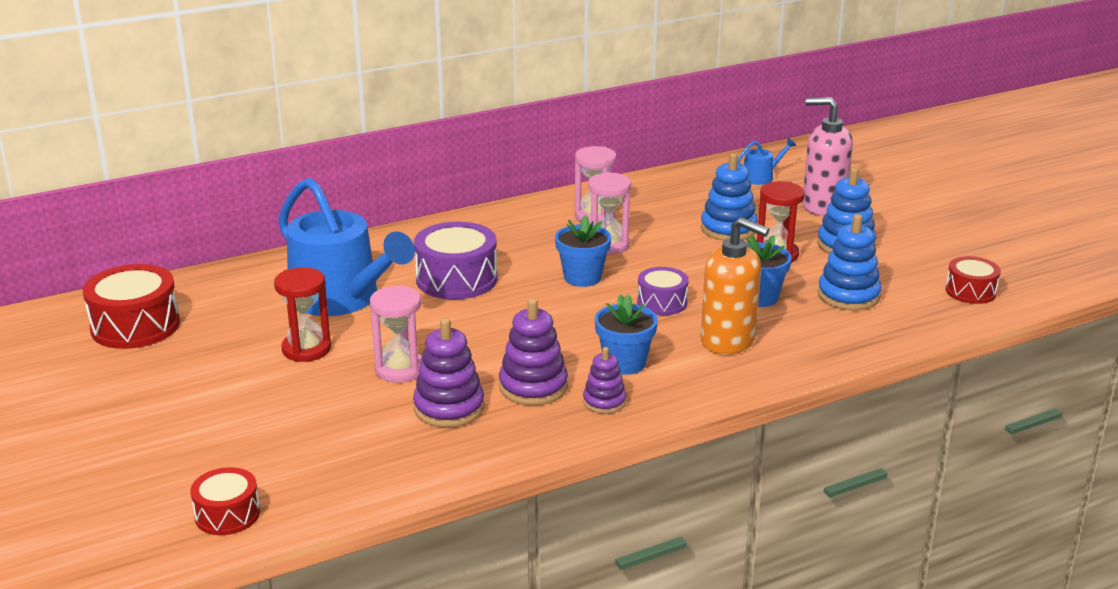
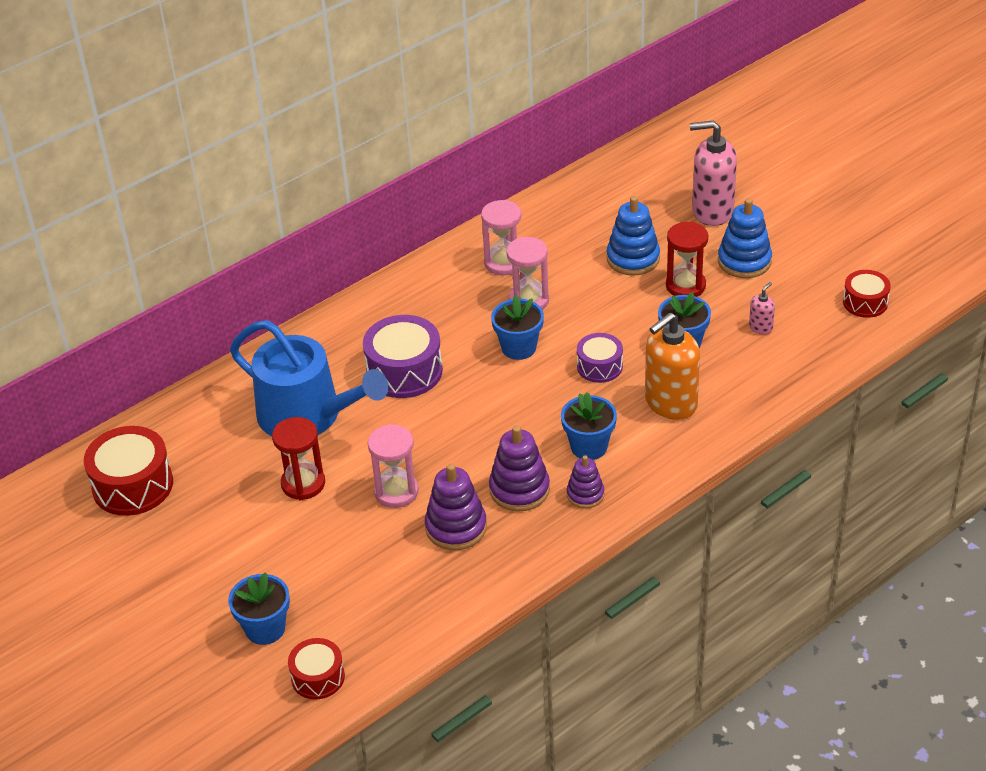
camera: 10 degrees left, 15 degrees up
orange soap dispenser [701,217,769,355] -> orange soap dispenser turned 120 degrees clockwise [645,312,700,420]
blue watering can [737,138,796,185] -> none
blue stacking toy [818,214,881,311] -> pink soap dispenser [749,282,775,334]
none -> blue flower pot [228,572,290,645]

